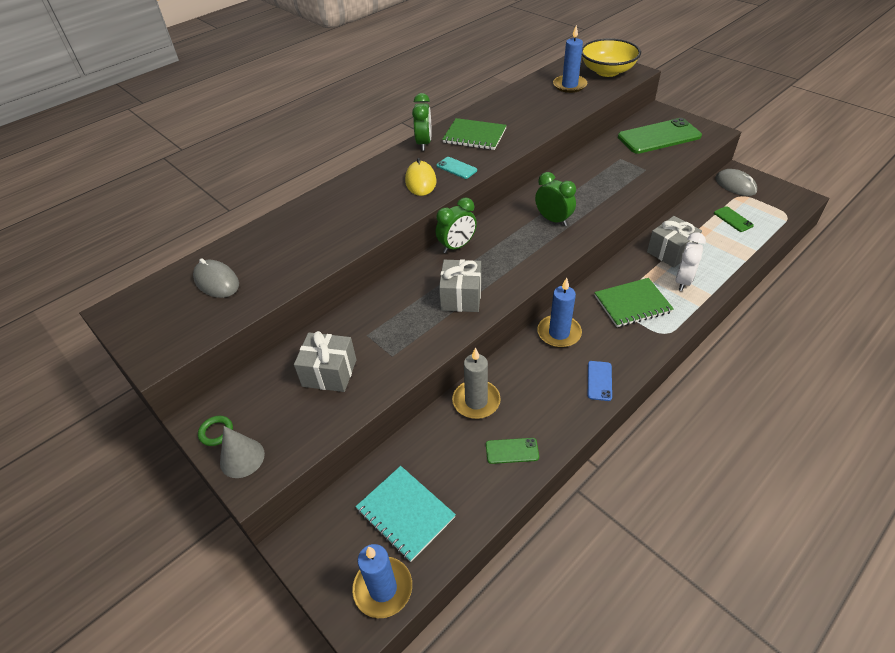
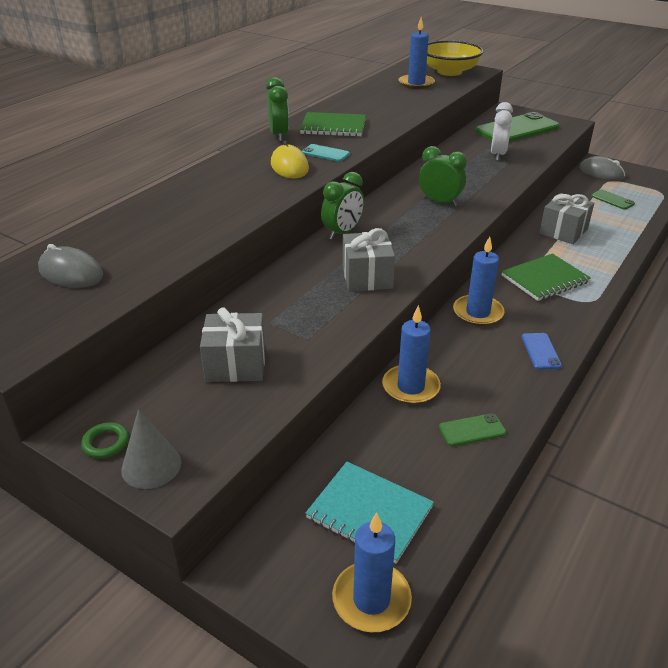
camera: 15 degrees left, 10 degrees down
grey candle [452,347,501,419] -> blue candle [382,305,441,405]
white clock [675,232,706,291] -> white clock moved to [491,102,513,161]

